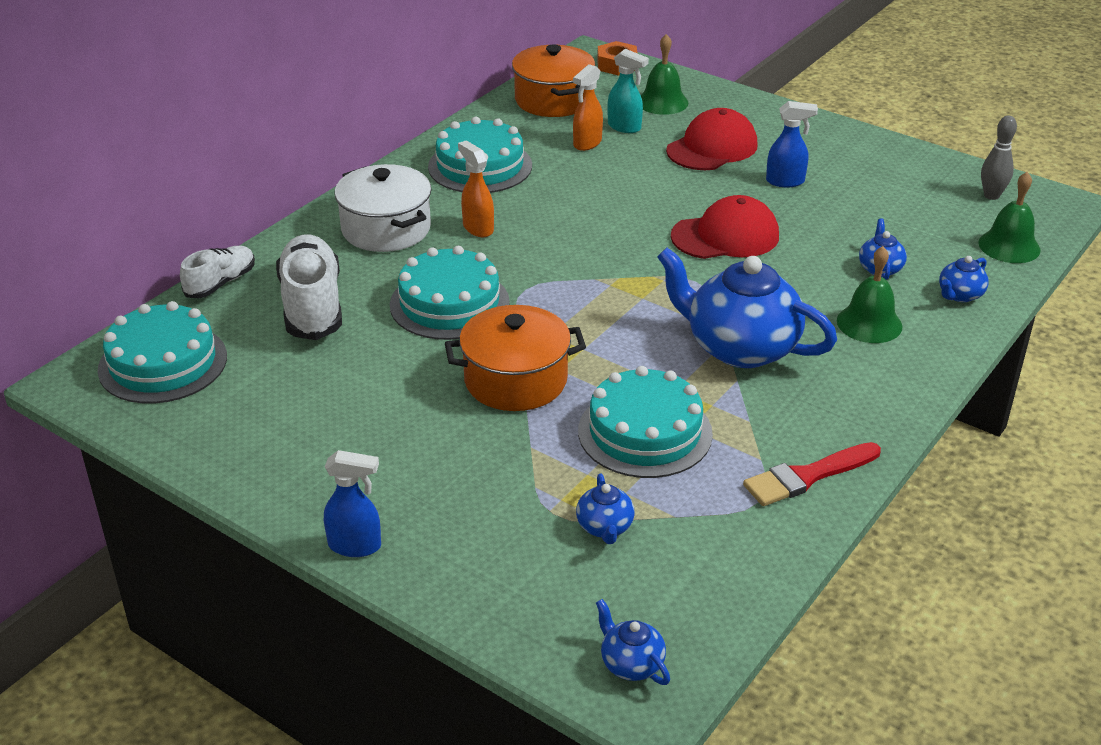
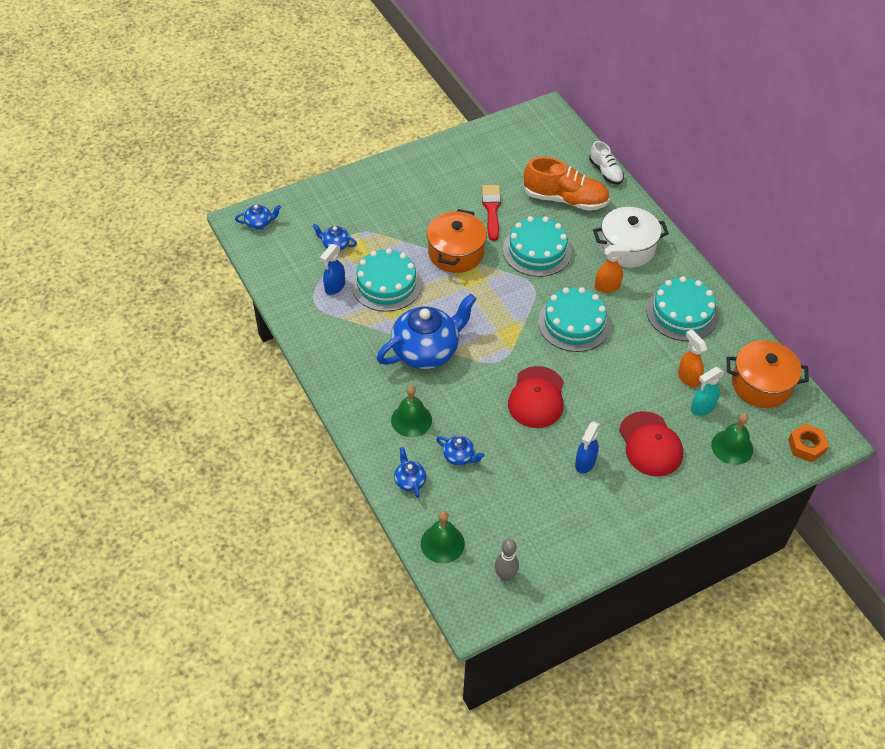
camera: 115 degrees right, 15 degrees up
turquoise cake [98,301,227,403] -> turquoise cake moved to [538,287,611,352]
white shoe [276,234,342,340] -> orange shoe [523,157,610,211]
blue spray bottle [324,450,381,557] -> blue spray bottle moved to [320,244,345,295]
red brush [743,442,881,506] -> red brush moved to [482,185,501,241]

